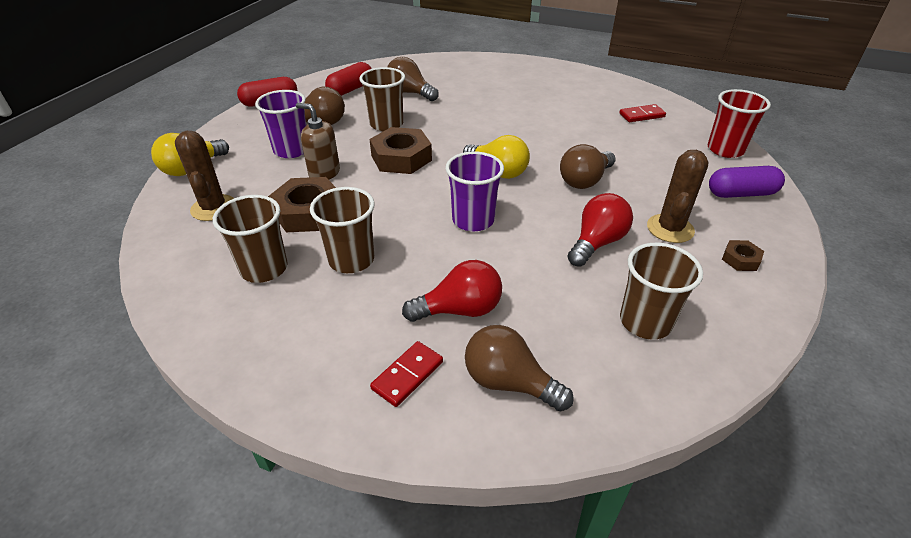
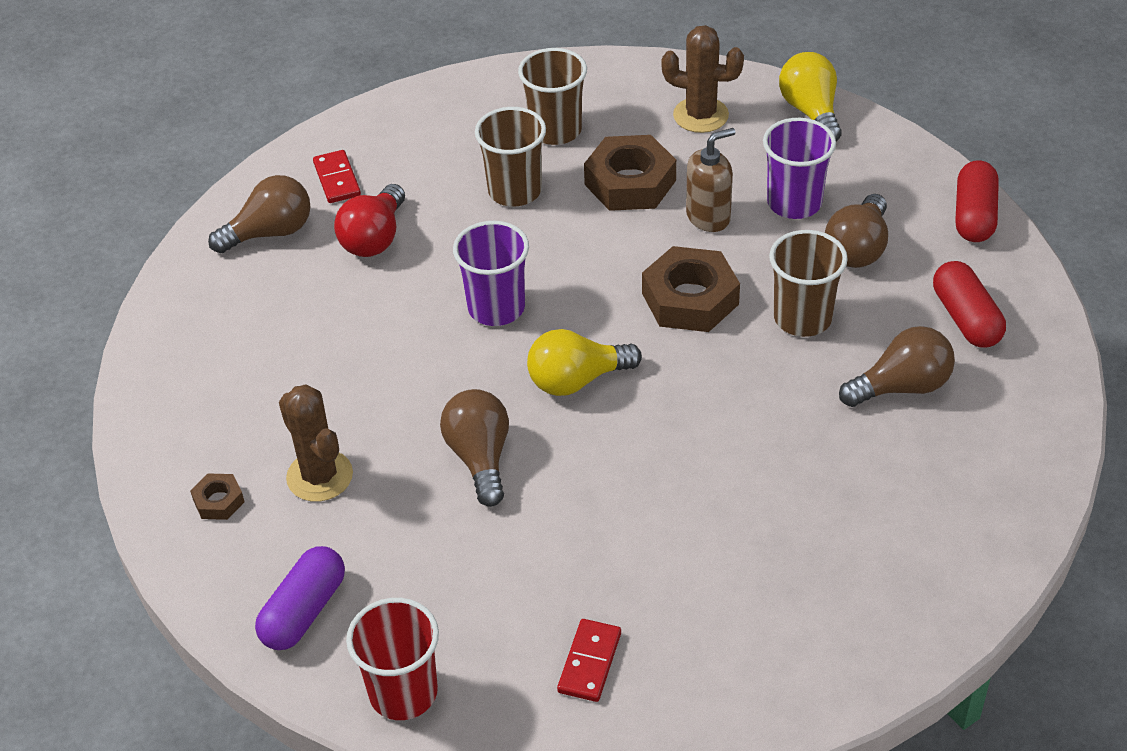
camera: 125 degrees right, 5 degrees up
red light bulb [567,193,633,267] -> none
brown cup [620,243,703,340] -> none

